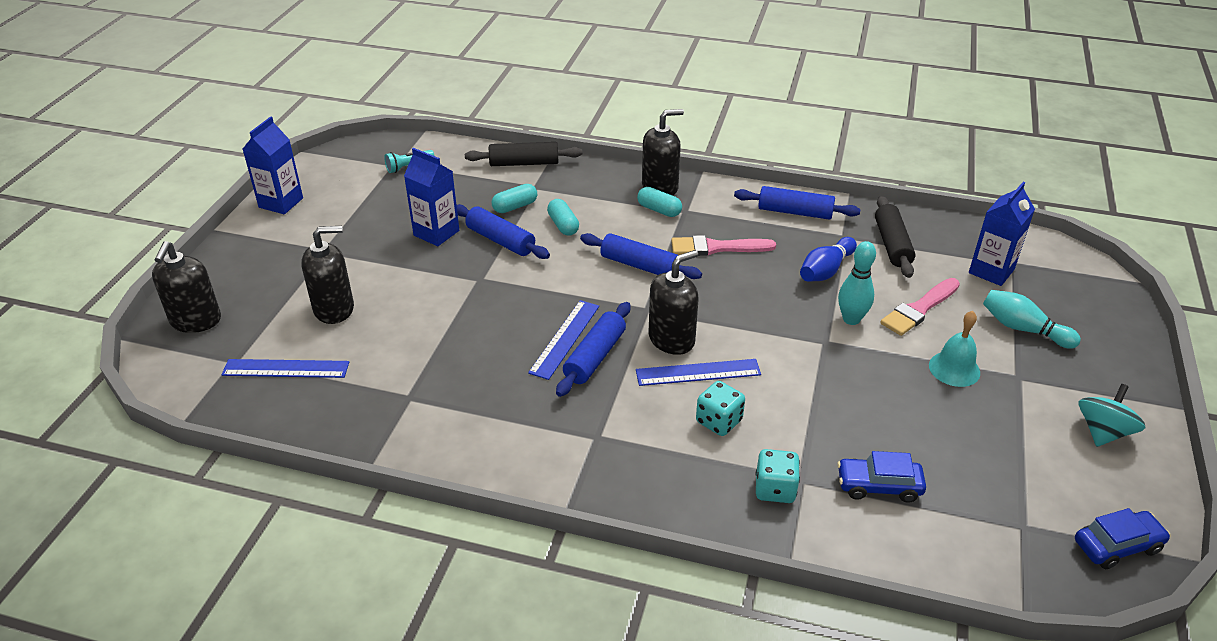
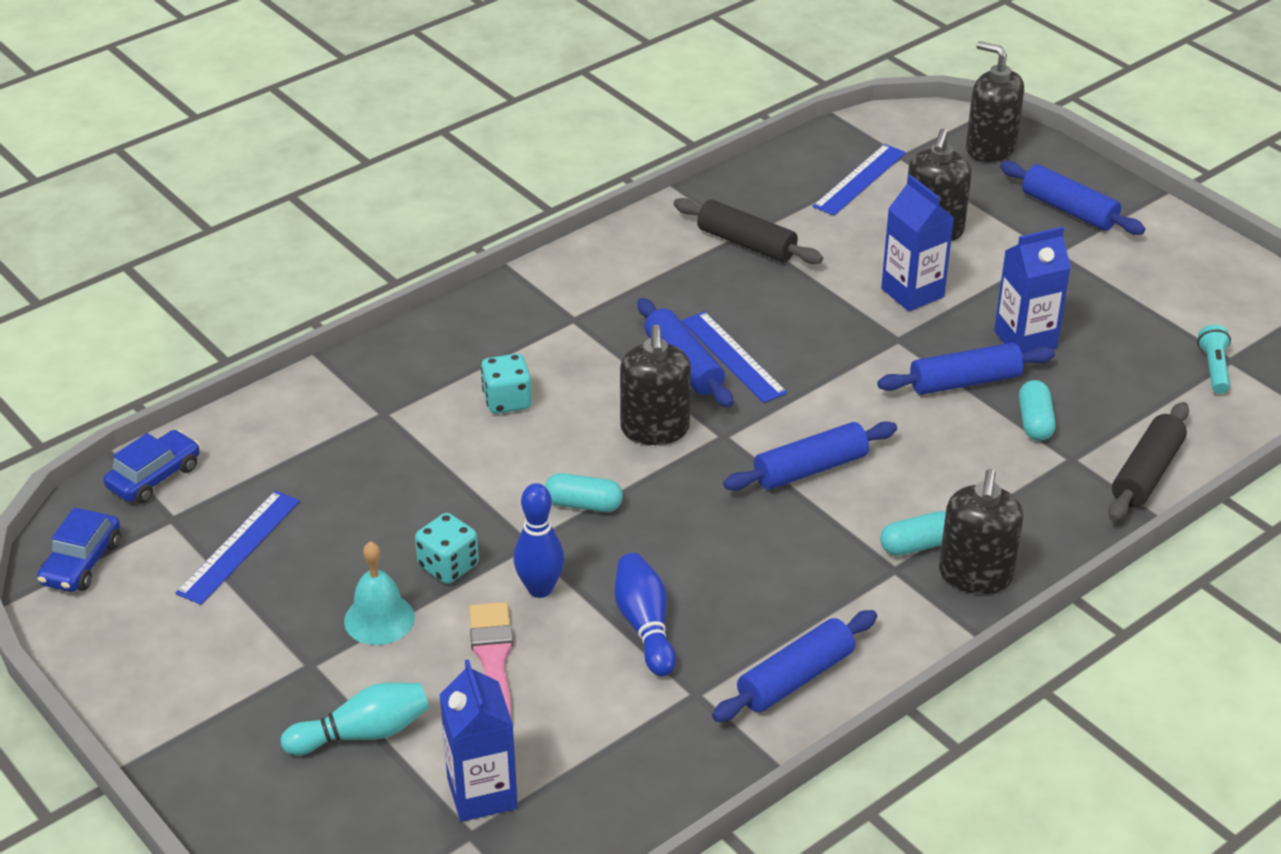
camera: 125 degrees right, 0 degrees up
blue carton [243,116,303,214] -> blue carton moved to [881,175,954,311]
turquoise capsule [547,199,579,236] -> turquoise capsule moved to [545,473,623,512]
blue ruler [636,359,761,386] -> blue ruler moved to [176,491,300,605]
pink brush [671,235,776,256] -> none
turquoise dice [756,449,800,503] -> turquoise dice moved to [415,513,479,584]
blue car [837,451,926,503] -> blue car moved to [104,430,200,503]
turquoise bowling pin [838,241,876,325] -> blue bowling pin [514,483,564,598]
black rolling pin [875,196,916,278] -> black rolling pin moved to [674,198,823,264]
turquoise spinning top [1079,384,1145,447] -> none
none -> blue rolling pin [1000,161,1145,235]

